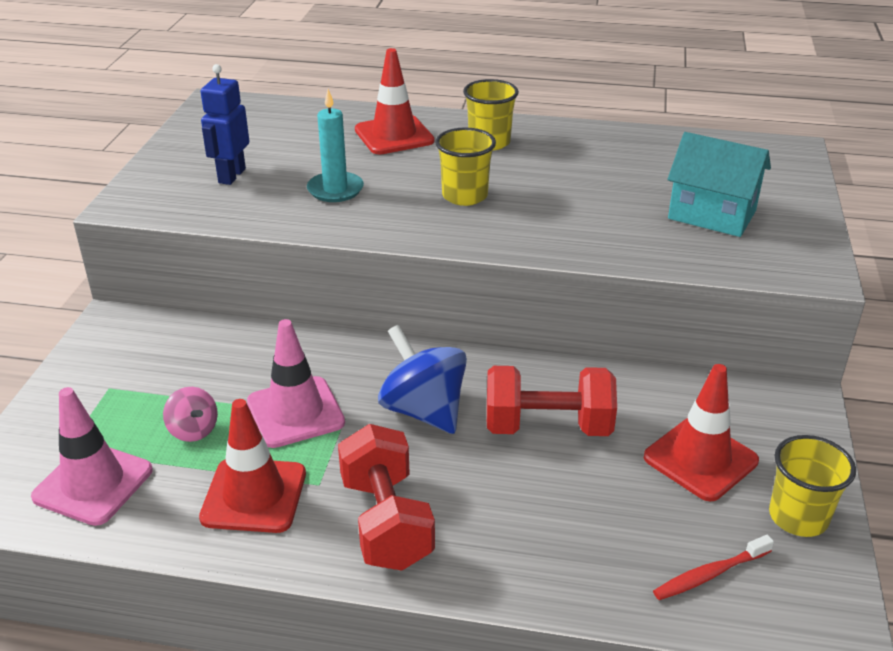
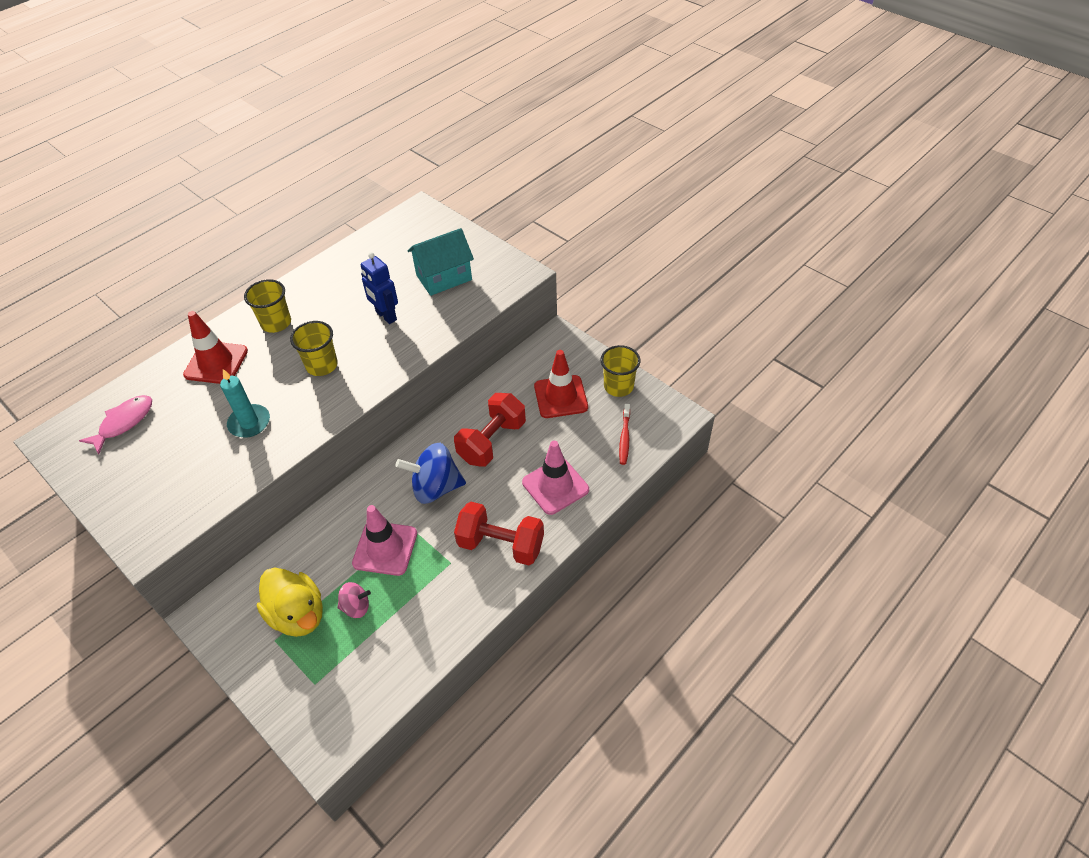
camera: 55 degrees left, 15 degrees up
pink traffic cone [31,387,153,526] -> pink traffic cone moved to [522,441,589,515]
red traffic cone [199,399,306,533] -> none
blue robot [201,64,249,185] -> blue robot moved to [361,252,398,324]
none -> pink fish [79,395,152,454]
none -> yellow duck [257,567,323,637]

